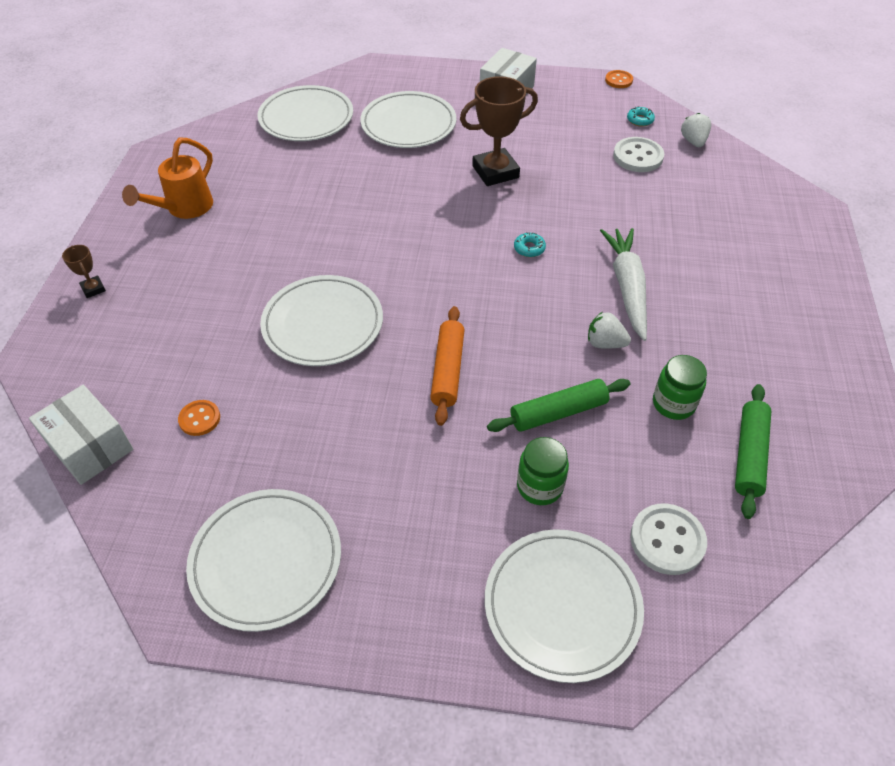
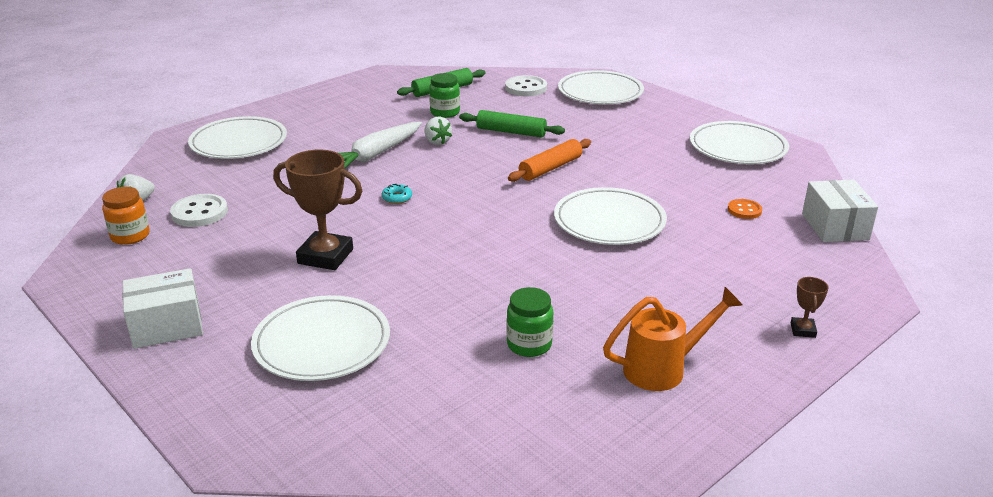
camera: 140 degrees left, 20 degrees down
white plate [257,85,353,141] -> white plate moved to [188,116,287,159]
green jar [517,437,569,505] -> green jar moved to [507,287,553,357]
orange button [605,70,633,88] -> none
turquoise donut [627,106,655,127] -> orange jar [102,187,150,245]

